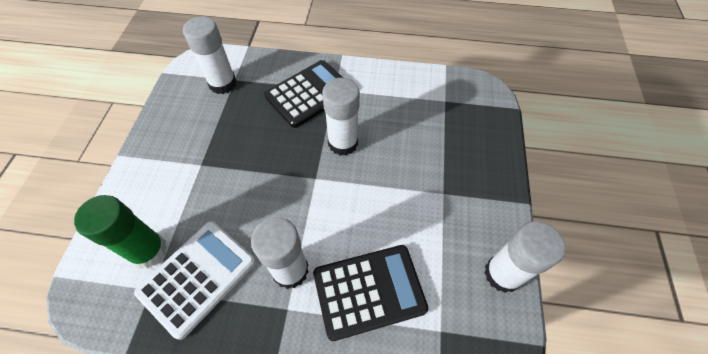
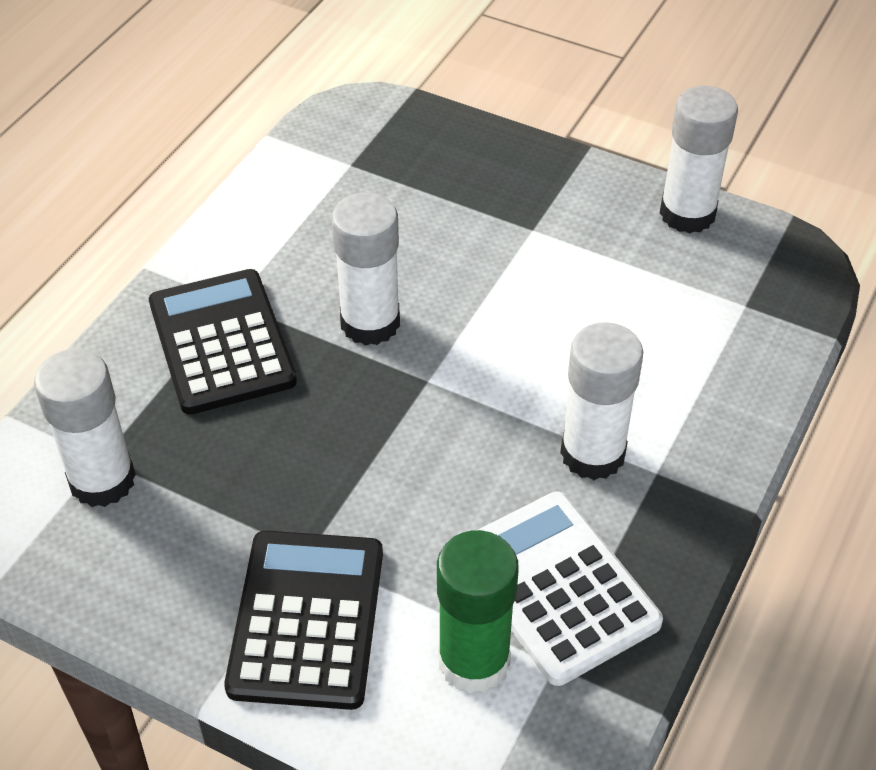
camera: 70 degrees left, 10 degrees down
black calculator [313,245,428,341] -> black calculator moved to [224,531,383,710]

